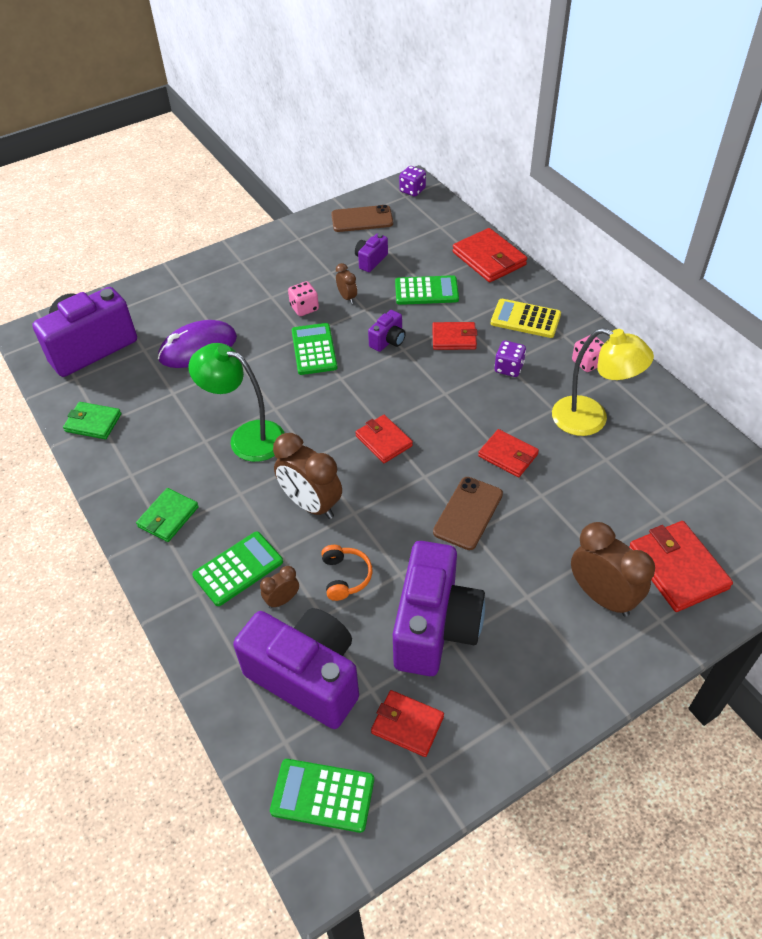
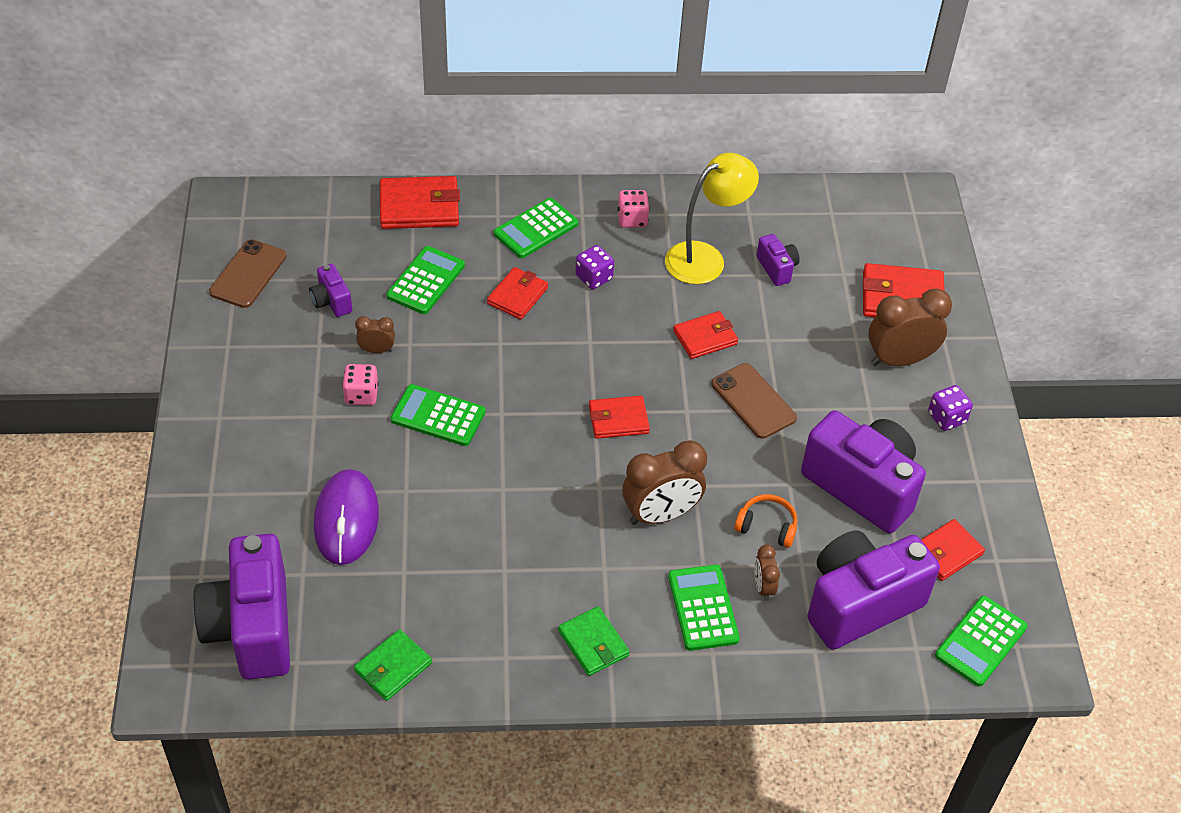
camera: 65 degrees left, 0 degrees up
green lamp [189,343,284,462] -> none
purple camera [368,310,406,352] -> purple camera moved to [756,234,800,286]
purple dice [399,166,426,196] -> purple dice moved to [928,385,973,431]
yellow calculator [491,299,561,338] -> green calculator [494,198,578,258]

